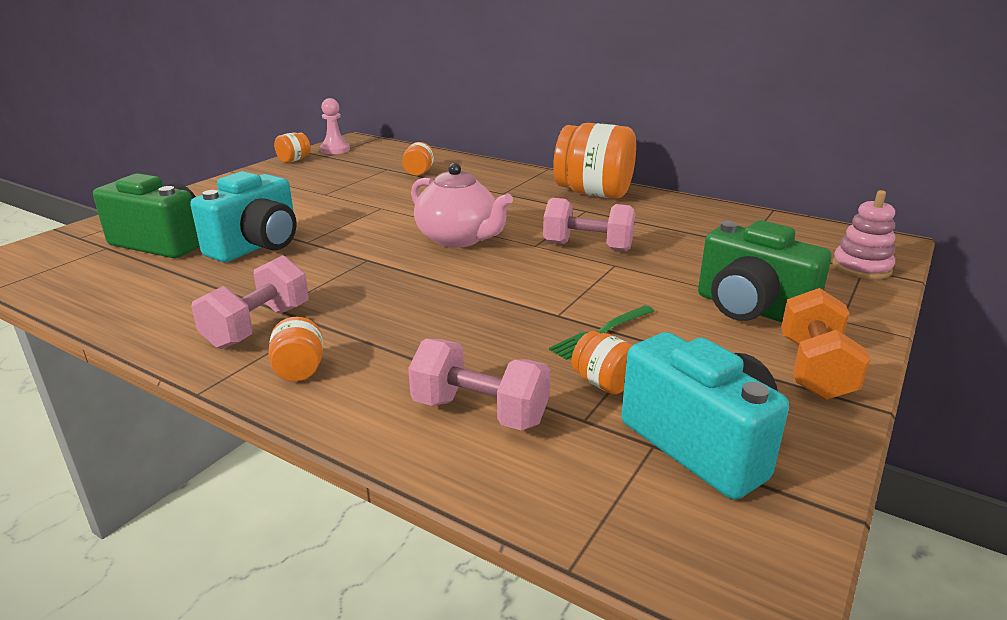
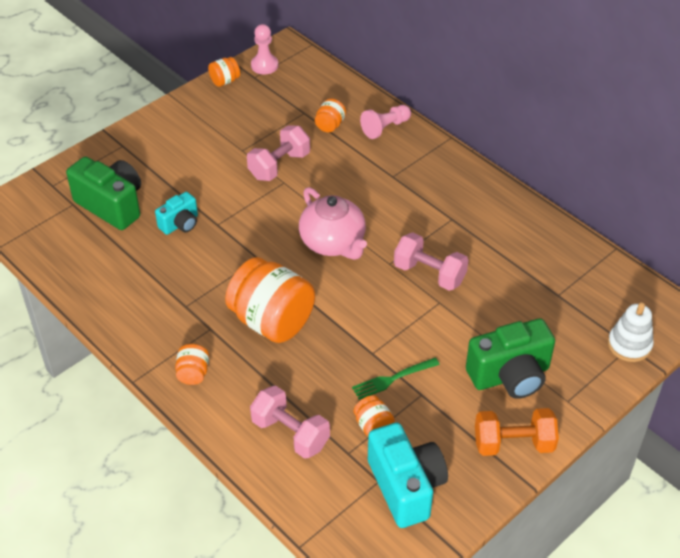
camera: 15 degrees right, 20 degrees up
turquoise camera [190,171,297,262] -> turquoise camera [155,192,198,235], size x0.56
pink dumbbell [191,255,308,349] -> pink dumbbell moved to [247,125,310,181]
orange jar [553,123,636,198] -> orange jar moved to [225,257,315,343]
green camera [698,220,832,323] -> green camera turned 75 degrees counterclockwise [466,318,555,399]
orange dumbbell [781,288,870,400] -> orange dumbbell turned 60 degrees clockwise [475,408,559,456]
pink stacking toy [832,190,895,280] -> white stacking toy [608,302,654,362]
none -> pink pawn [360,105,411,139]

